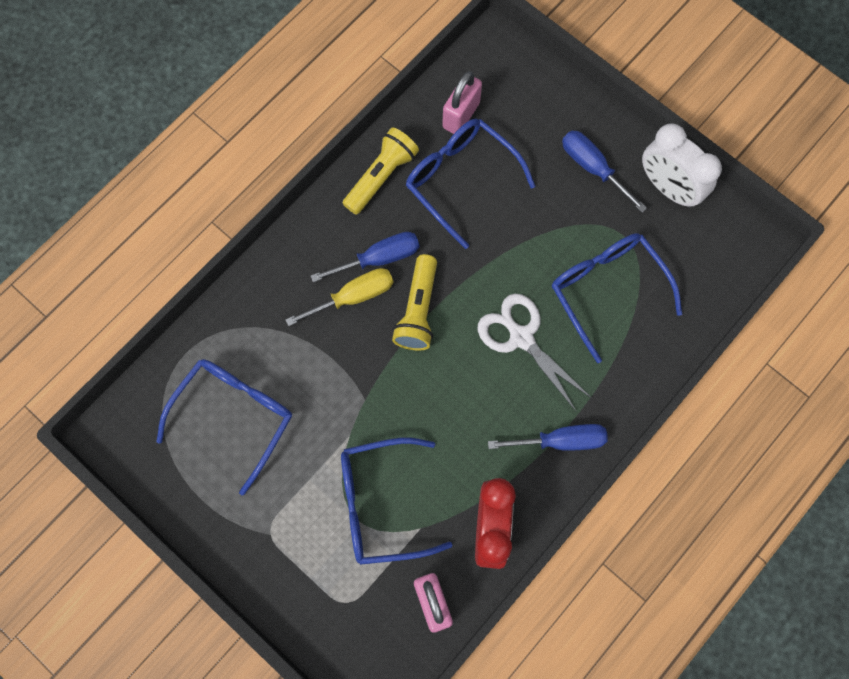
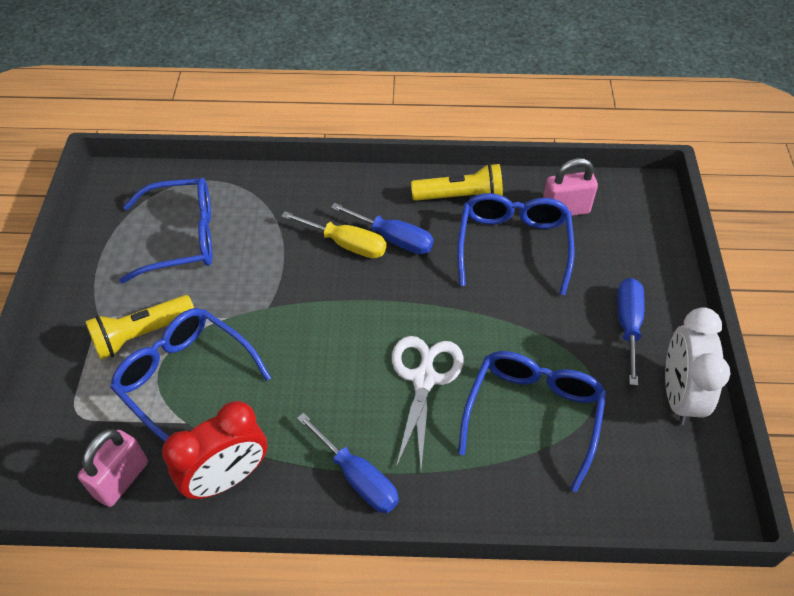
camera: 50 degrees right, 20 degrees down
yellow flashlight [392,254,437,351] -> yellow flashlight moved to [85,295,194,360]

